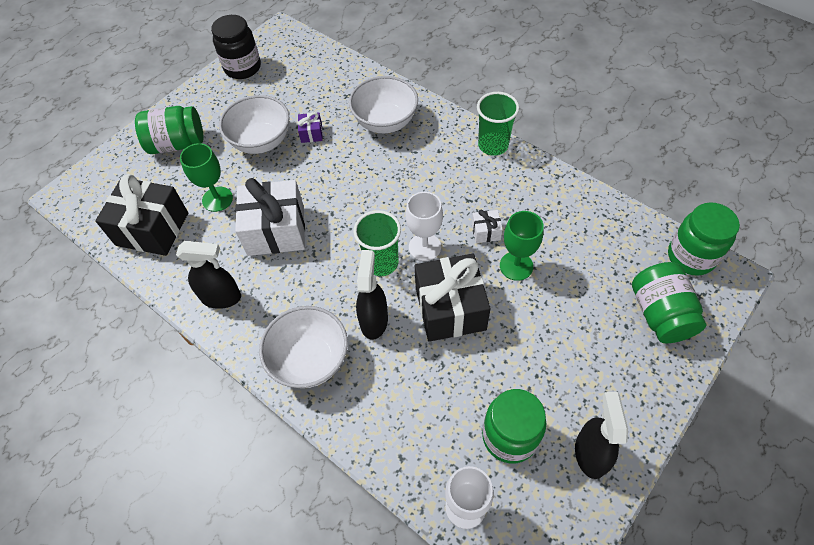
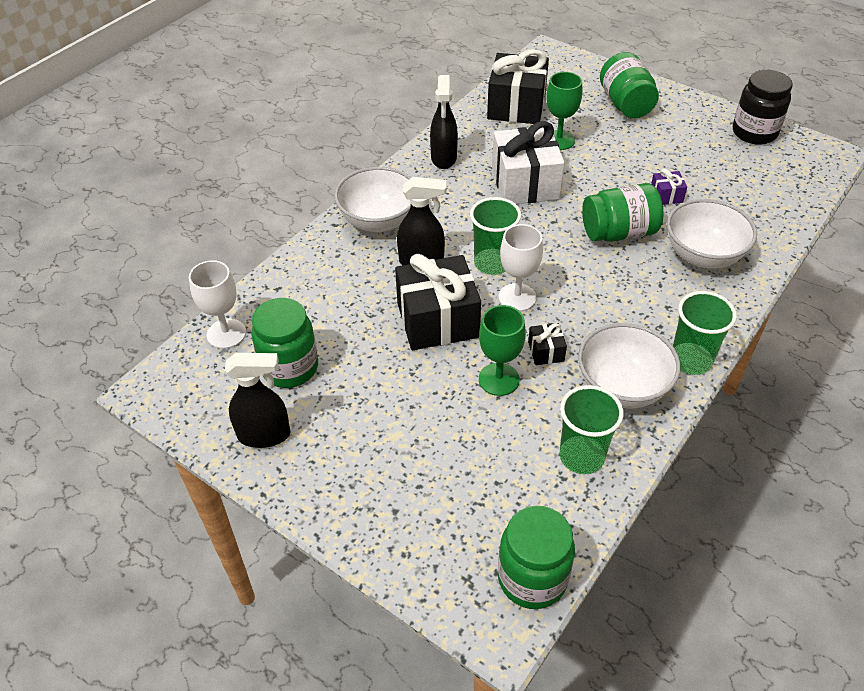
camera: 85 degrees right, 10 degrees down
white bowl [219,95,290,154] -> white bowl moved to [578,323,680,408]
white gift [472,210,503,243] -> black gift [528,323,567,365]
green jar [632,262,706,343] -> green jar moved to [582,183,663,242]
none -> green cup [559,385,624,474]

